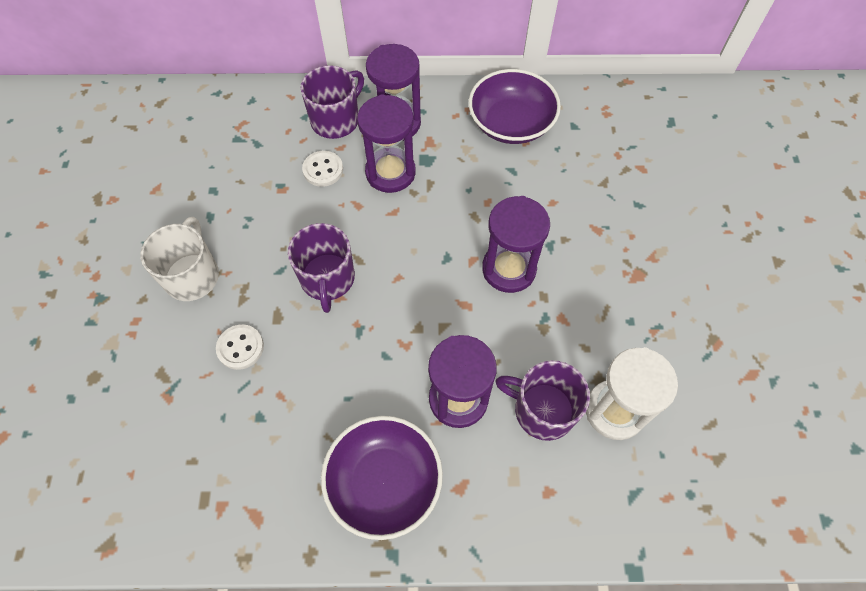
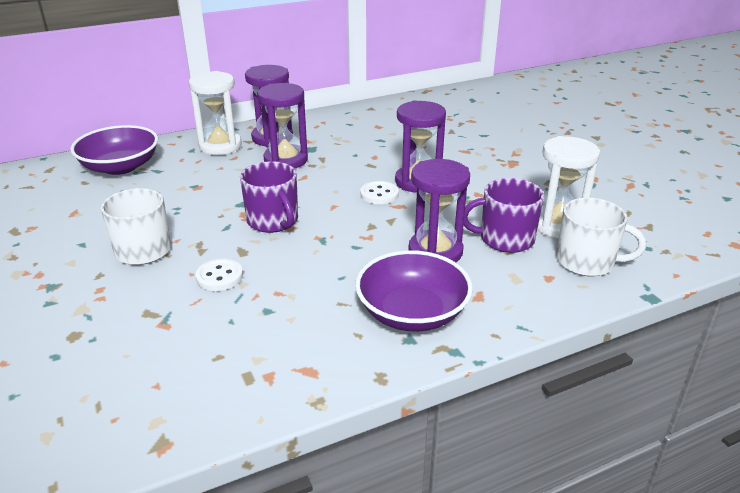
camera: 25 degrees left, 30 degrees down
purple mug [301,65,364,139] -> white hourglass [189,71,242,155]
white button [302,151,343,187] -> white button moved to [360,181,399,204]
purple bowl [469,69,561,144] -> purple bowl moved to [70,125,158,175]
none -> white mug [556,198,646,276]

